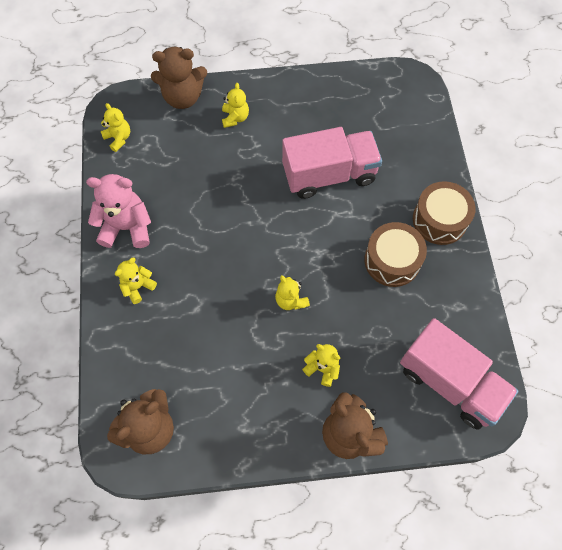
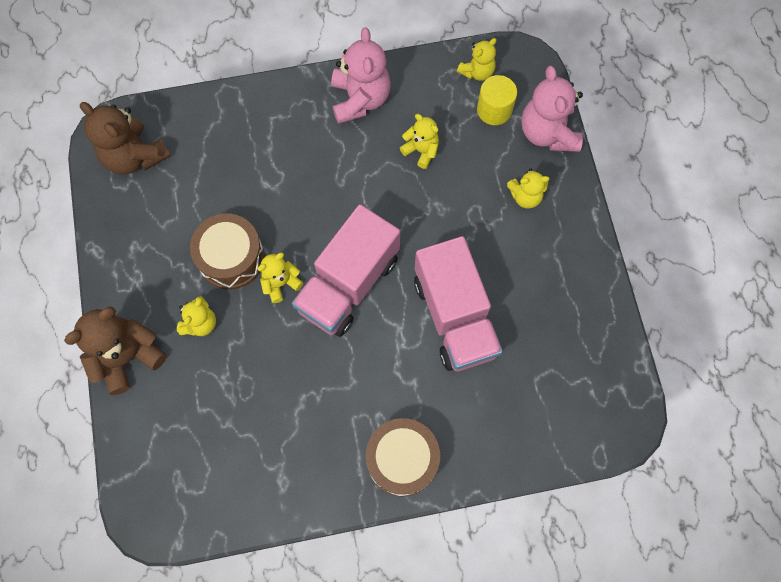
camera: 85 degrees right, 5 degrees up
yellow teddy bear [115,257,157,304] -> yellow teddy bear moved to [400,114,439,169]
brown teddy bear [151,46,207,109] -> pink teddy bear [521,66,583,152]
brown drum [364,222,427,287] -> brown drum moved to [190,213,265,290]
pink truck [400,318,518,430] -> pink truck moved to [292,204,400,337]
none -> yellow cylinder [477,75,517,125]

